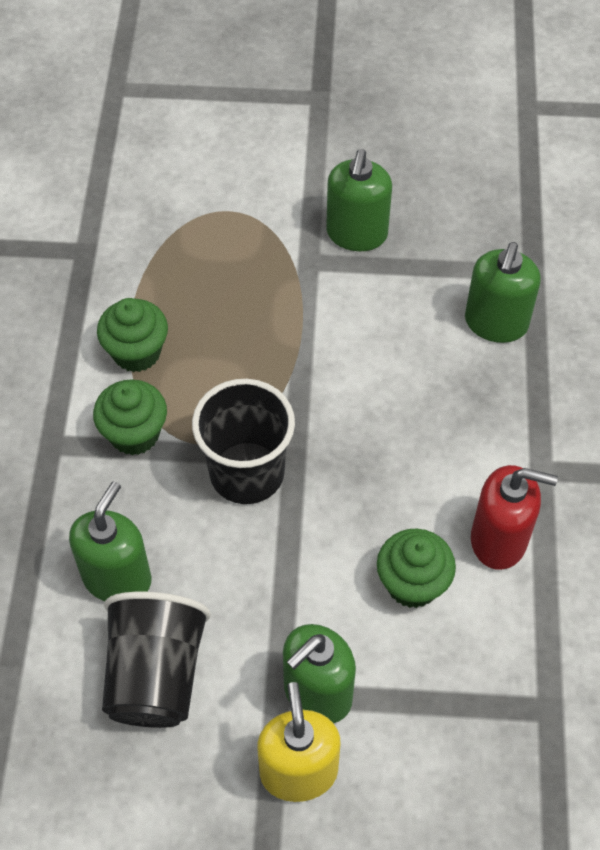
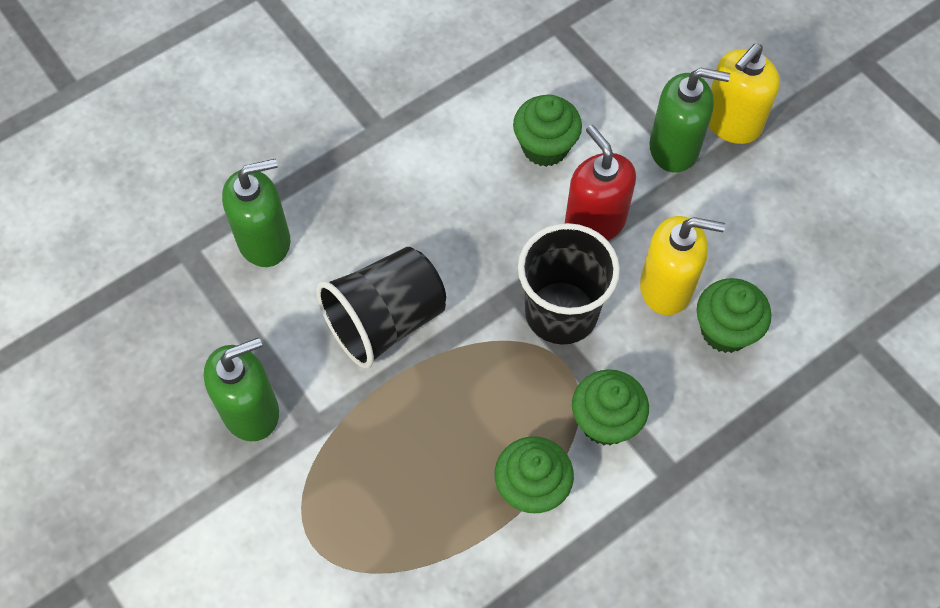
camera: 130 degrees left, 5 degrees up
green soap dispenser [69,481,152,602] -> green cupcake [696,278,771,353]
black cup [102,592,211,728] -> black cup moved to [316,247,446,369]
red soap dispenser [471,465,558,570] -> red soap dispenser moved to [565,125,636,241]
none -> yellow soap dispenser [640,216,725,315]

